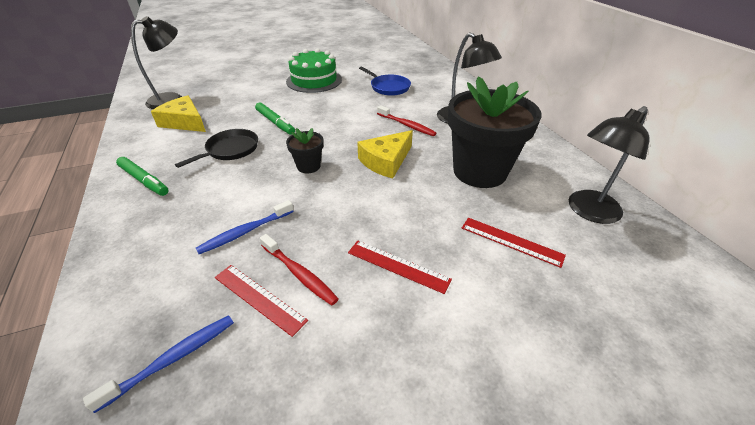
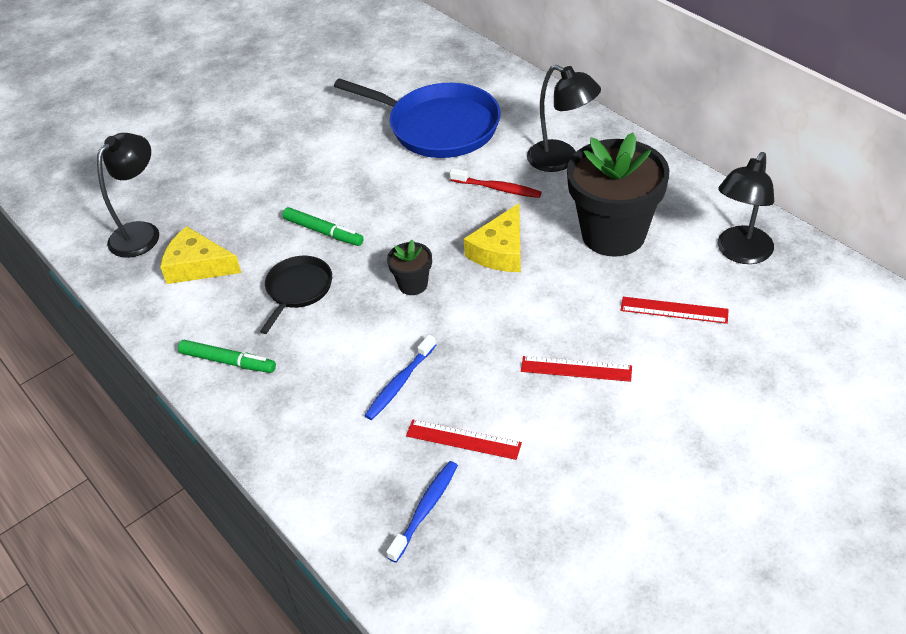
camera: 15 degrees left, 5 degrees up
red toothbrush [260,234,339,305] -> none
green cake [286,48,342,93] -> none
blue pan [359,67,411,96] -> blue pan [334,78,501,158], size x1.88

